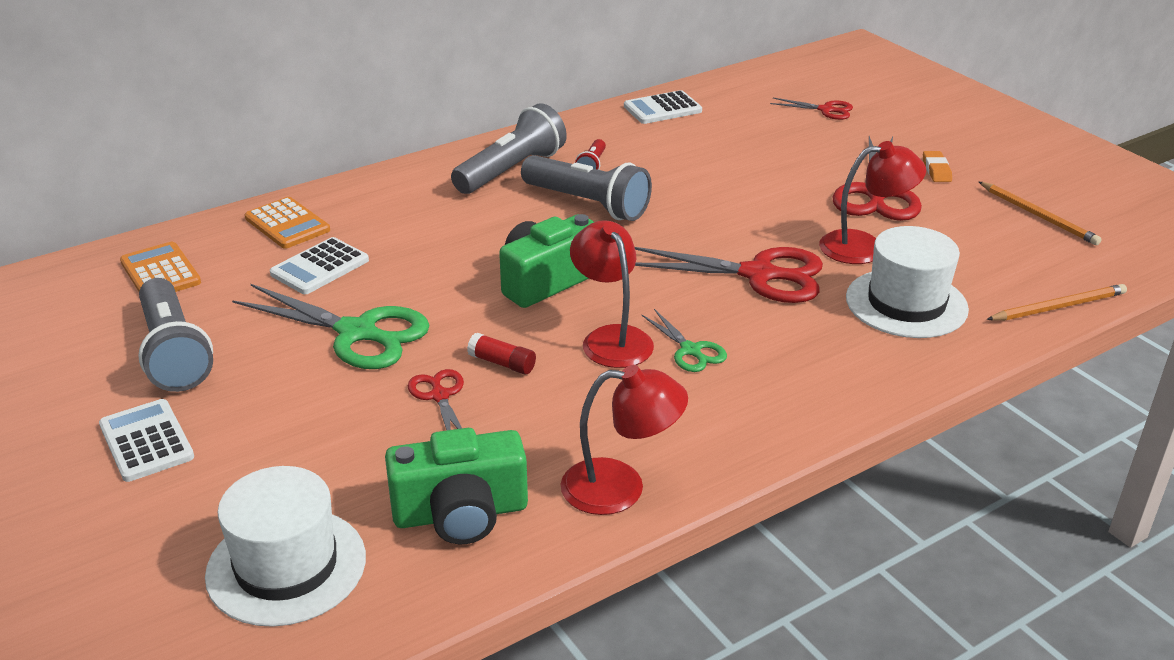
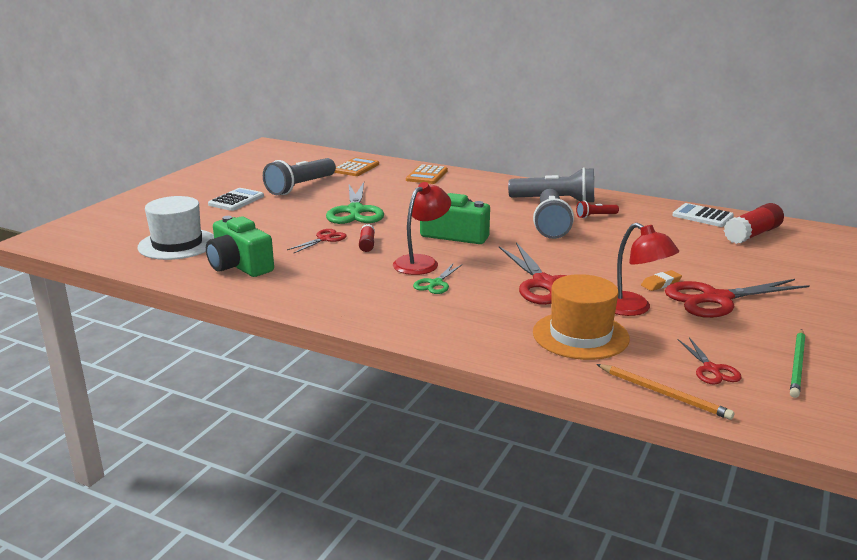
camera: 60 degrees right, 10 degrees down
white calculator [270,237,369,294] -> none
red lamp [561,365,688,515] -> none
red scissors [770,98,853,120] -> red scissors moved to [678,337,742,385]
white hat [846,226,969,338] -> orange hat [533,274,630,360]
orange eraser [923,151,952,182] -> orange eraser moved to [641,270,682,291]
orange pencil [978,181,1102,245] -> green pencil [790,329,805,398]
none -> red glue stick [724,203,784,244]

